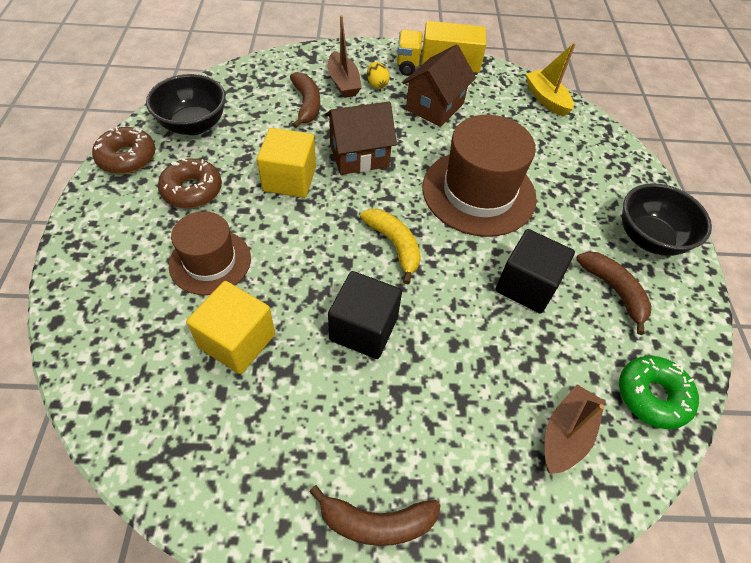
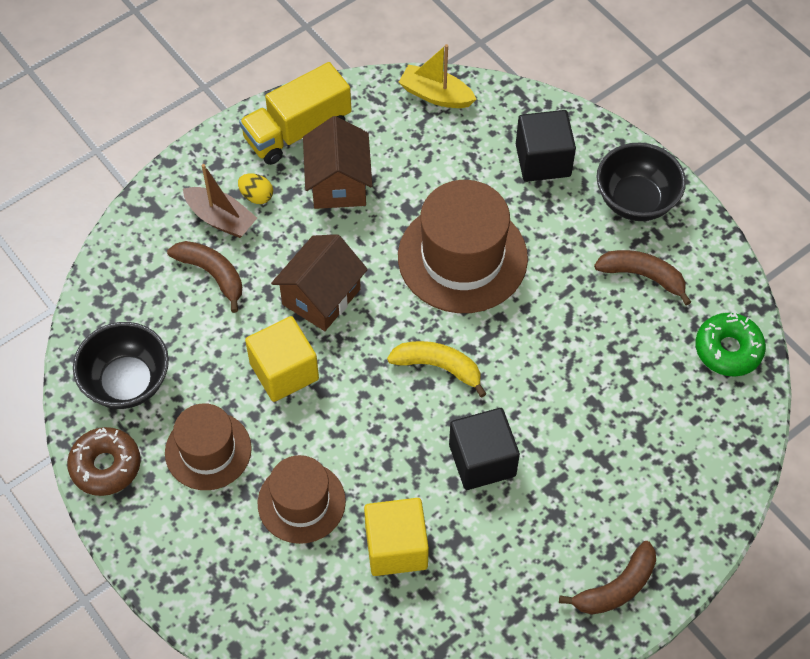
camera: 35 degrees left, 5 degrees up
brown donut [158,158,222,208] -> brown hat [165,403,252,490]
black cube [495,229,575,314] -> black cube moved to [516,110,576,182]
brown boat [545,384,605,474] -> none

